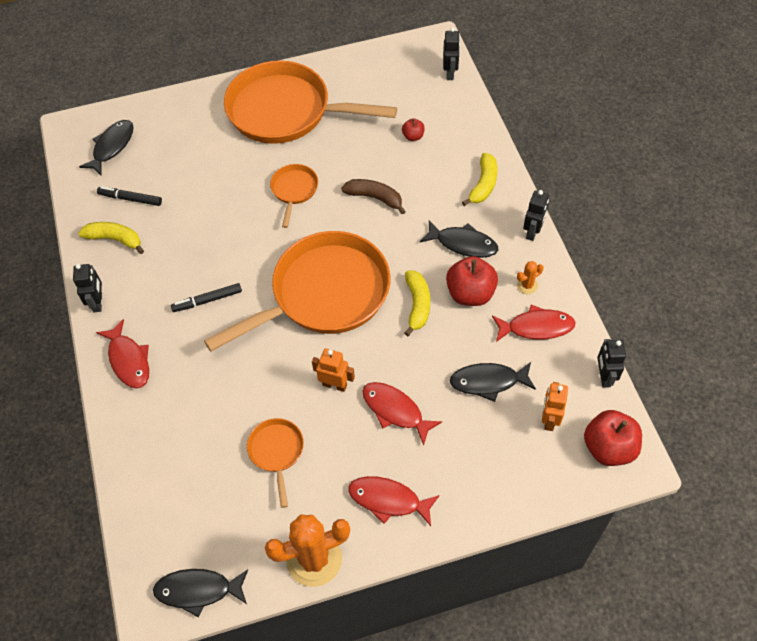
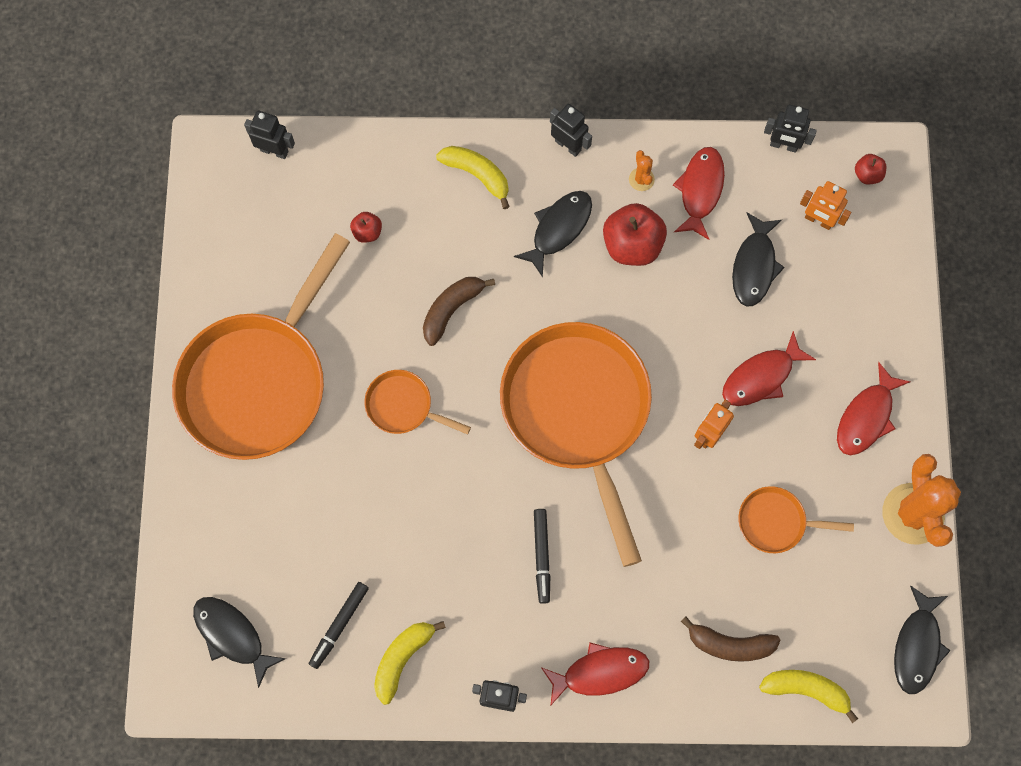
camera: 75 degrees left, 15 degrees up
yellow banana [404,270,430,336] -> yellow banana moved to [759,670,858,723]
red apple [584,410,642,466] -> red apple [855,154,886,184], size x0.50
none -> brown banana [681,616,780,662]

